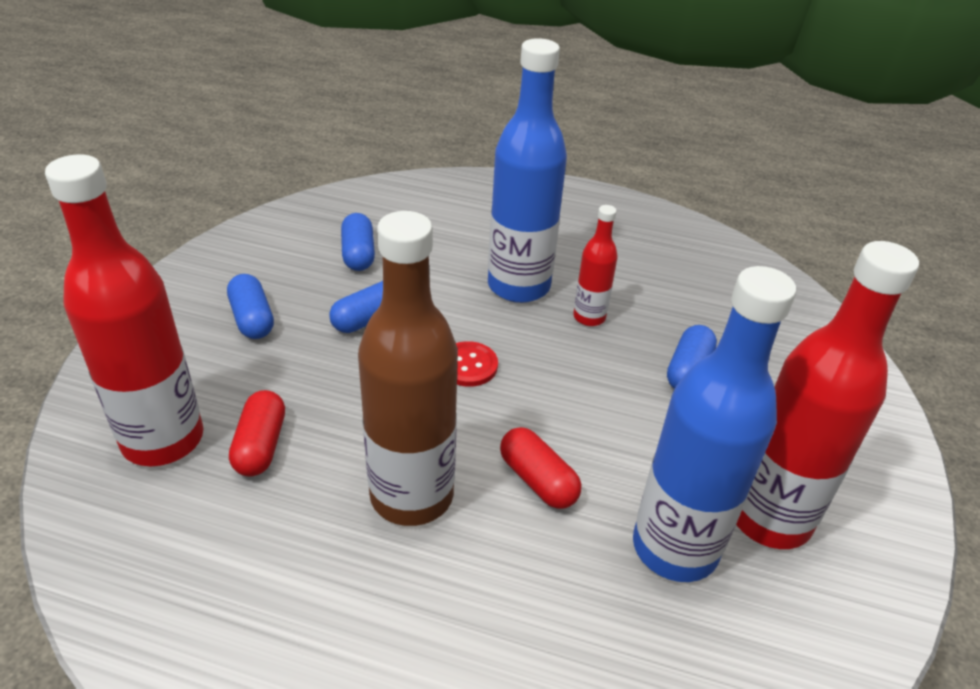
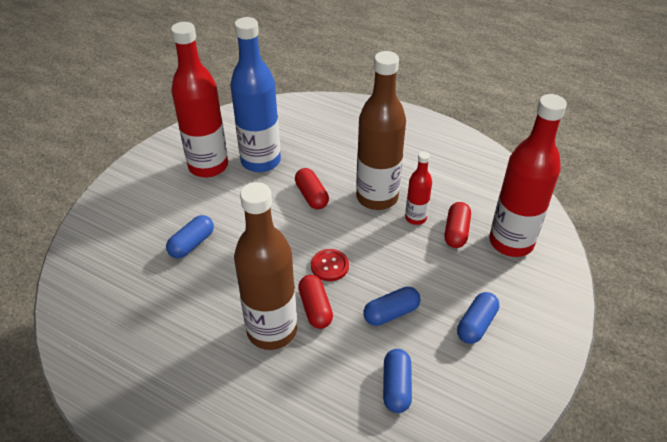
camera: 165 degrees left, 5 degrees up
blue capsule [227,274,274,339] -> blue capsule turned 45 degrees clockwise [457,292,499,344]
blue bottle [488,38,567,303] -> brown bottle [234,182,297,350]
red bottle [573,205,618,326] -> red bottle moved to [405,151,432,225]
none -> red capsule [298,275,333,329]

